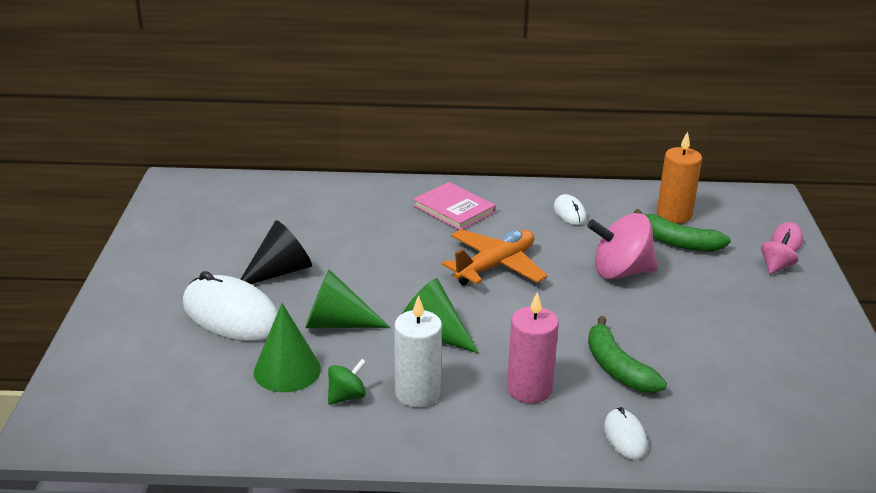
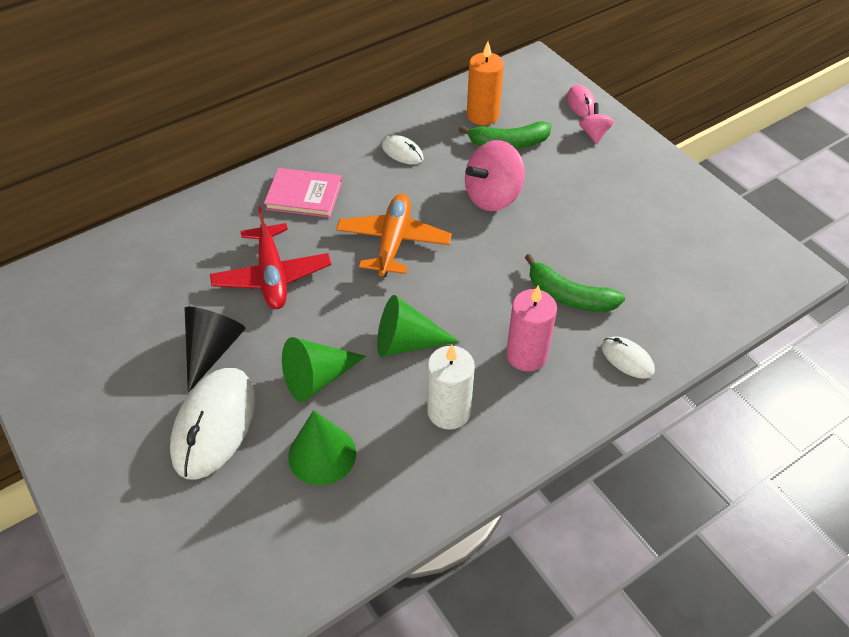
camera: 35 degrees left, 20 degrees up
white mouse [183,271,278,341] -> white mouse turned 75 degrees counterclockwise [170,368,255,480]
green spinning top [328,359,366,405] -> none
none -> red plane [210,207,331,309]

